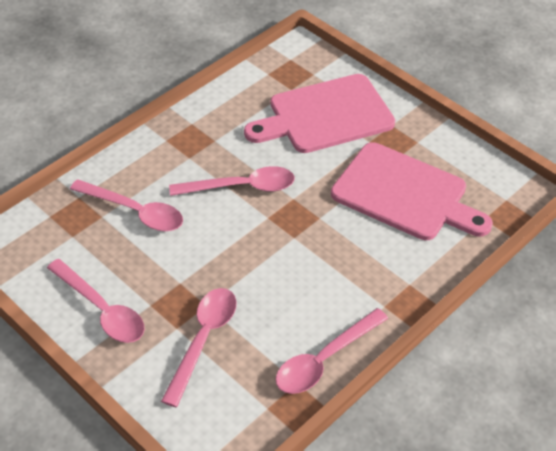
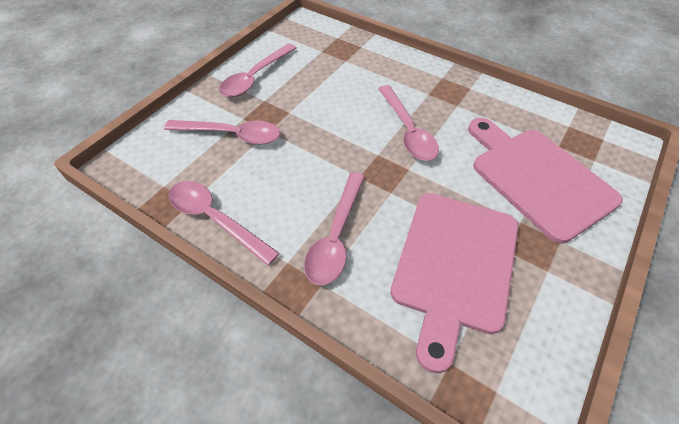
camera: 80 degrees right, 5 degrees up
pink spoon [70,179,183,231] -> pink spoon moved to [304,172,365,285]

